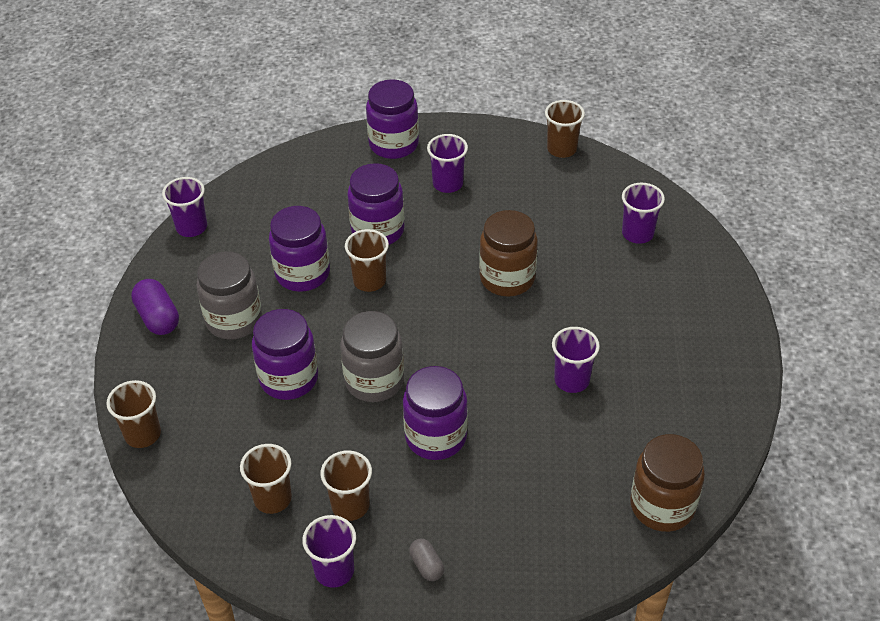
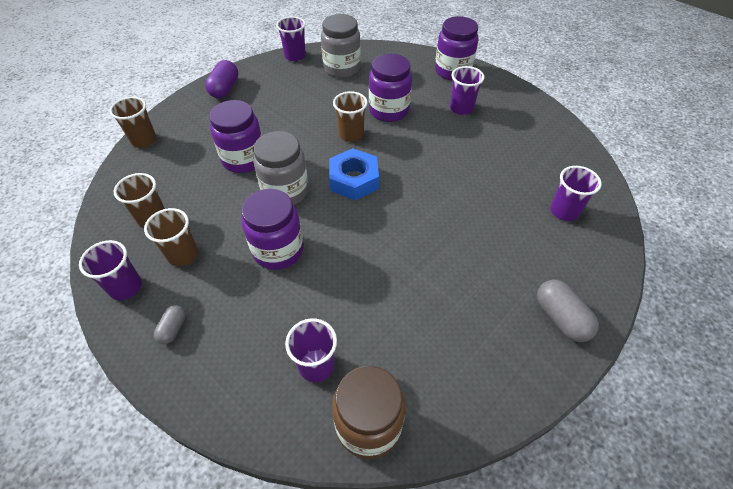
camera: 40 degrees right, 5 degrees up
grey jar [197,251,262,339] -> grey jar moved to [321,14,361,78]
purple jar [269,206,330,292] -> none
brown jar [479,210,538,297] -> none
brown cup [545,100,585,158] -> none
purple cup [552,327,600,393] -> purple cup moved to [285,318,337,382]
none -> blue nut [329,148,379,200]
none -> grey capsule [537,280,599,342]

